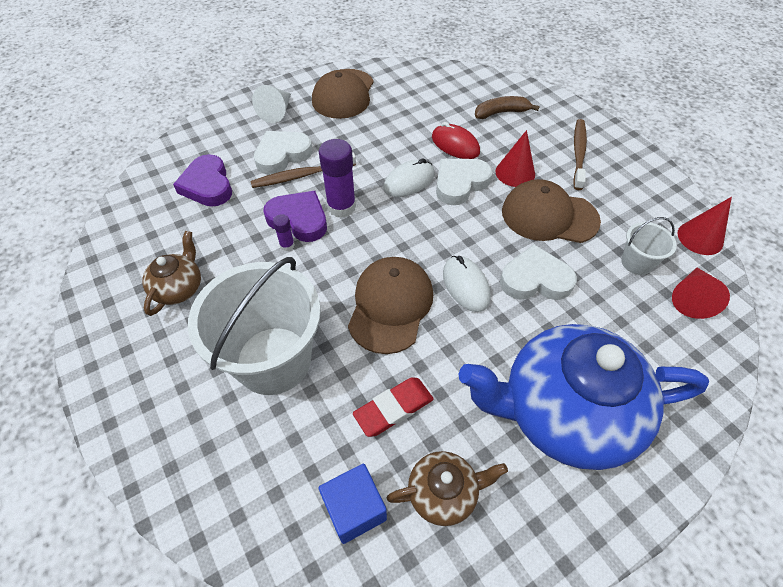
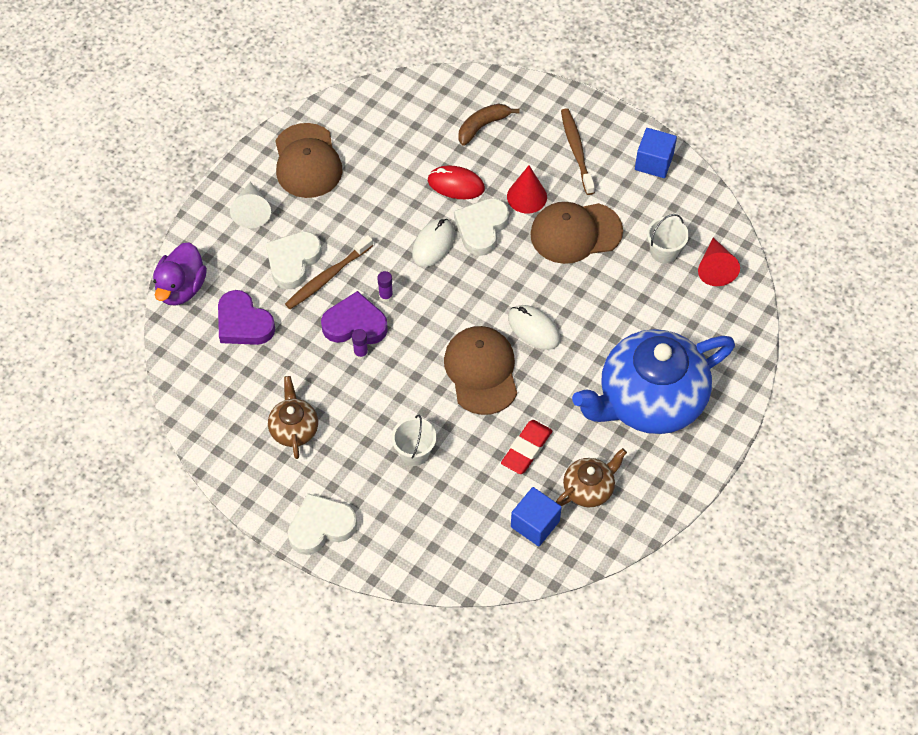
camera: 25 degrees left, 5 degrees up
white bucket [188,257,321,395] -> white bucket [391,414,436,466], size x0.46
purple glue stick [319,139,356,218] -> purple glue stick [377,271,393,302], size x0.49
white heart [500,244,577,300] -> white heart moved to [288,493,357,555]
red cone [677,197,732,255] -> none
none -> purple duck [153,242,207,306]
none -> blue cube [635,128,677,178]

